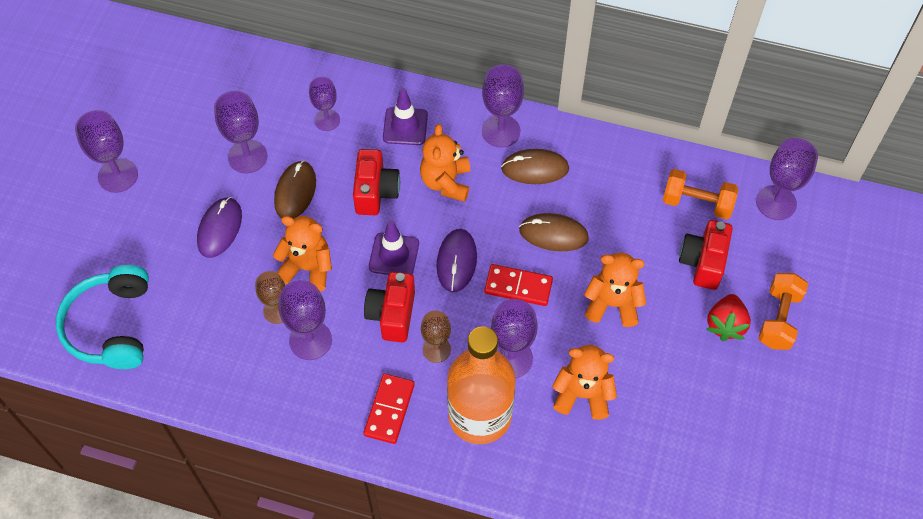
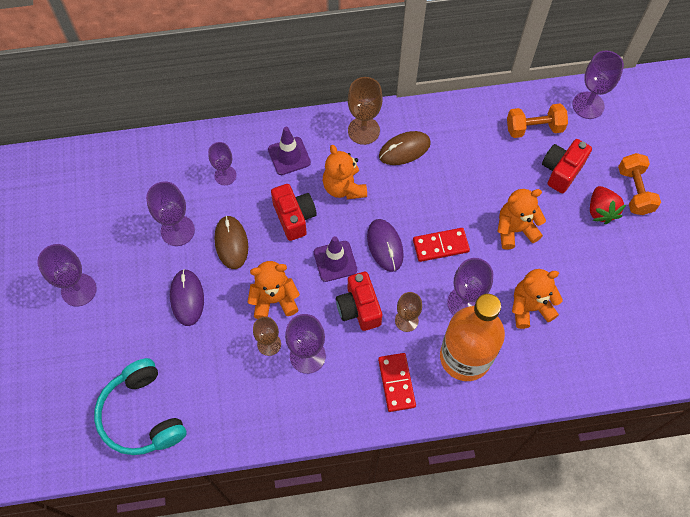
camera: 25 degrees left, 5 degrees up
purple goblet [482,64,524,148] -> brown goblet [348,77,383,145]
brown mouse [519,213,589,251] -> none
red camera [679,220,733,290] -> red camera turned 45 degrees clockwise [542,139,592,193]

